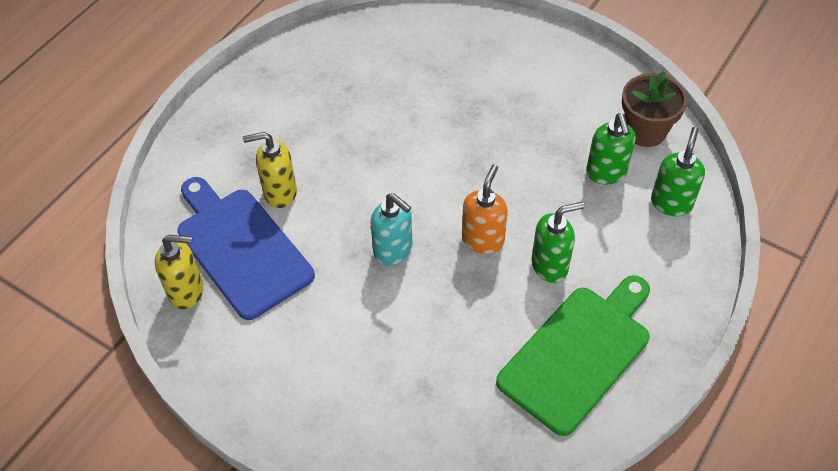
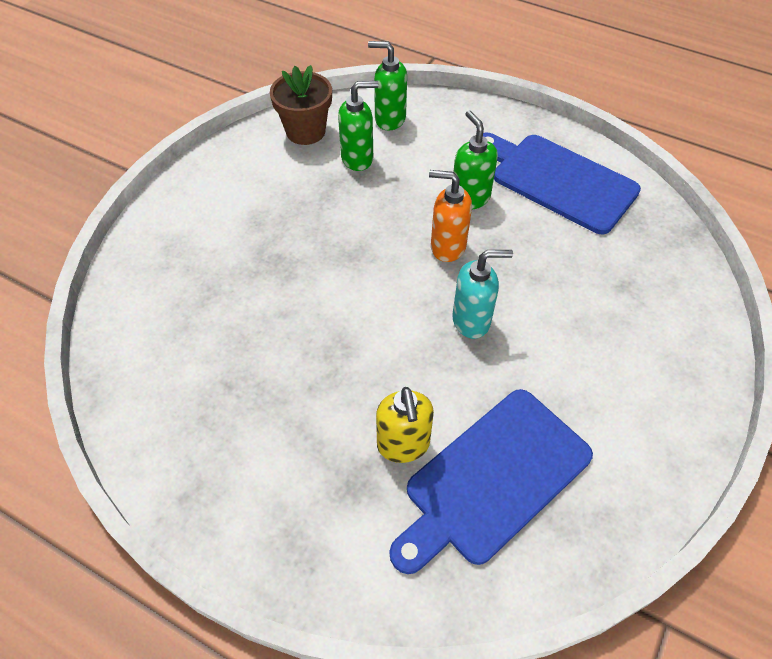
camera: 95 degrees left, 0 degrees up
yellow soap dispenser [155,235,204,310] -> none
turquoise soap dispenser [370,193,412,266] -> turquoise soap dispenser turned 45 degrees clockwise [452,250,513,339]
green cutting board [496,275,650,436] -> blue cutting board [483,133,641,235]

